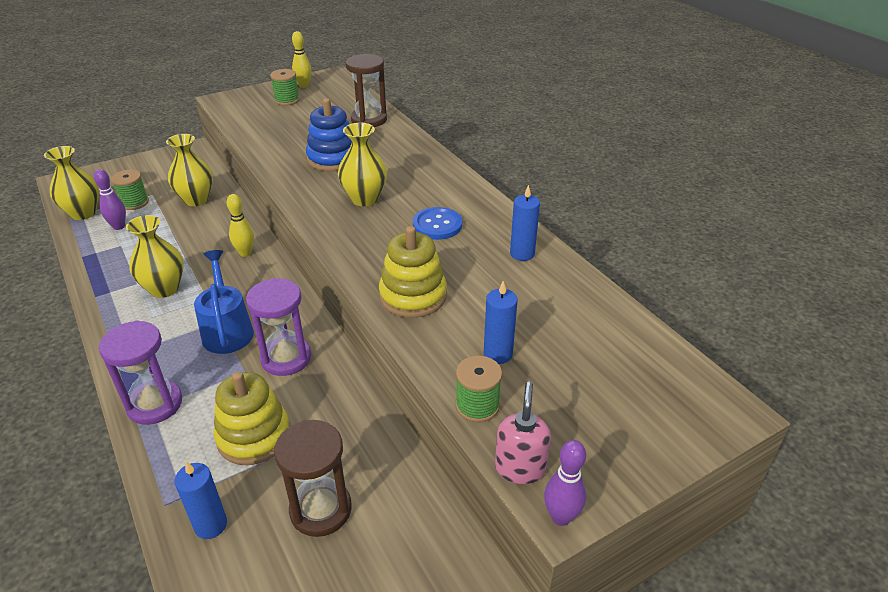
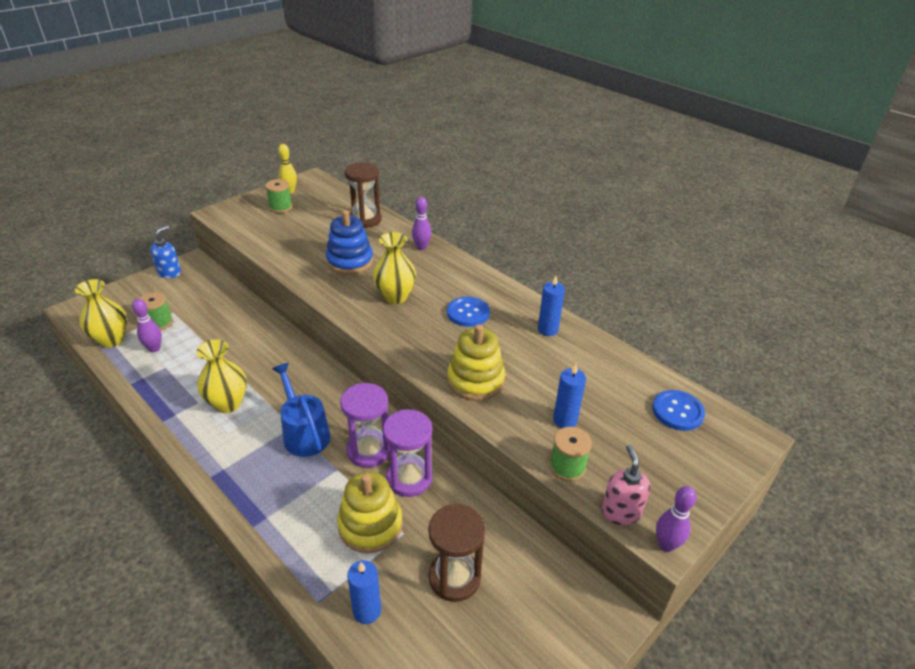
camera: 15 degrees left, 0 degrees up
purple hourglass [99,321,182,425] -> purple hourglass moved to [383,409,432,497]
yellow vase [166,134,213,206] -> none
yellow bowling pin [227,194,254,257] -> none
none -> blue soap dispenser [150,226,181,278]
none -> purple bowling pin [412,197,431,250]
none -> blue button [652,390,705,431]

